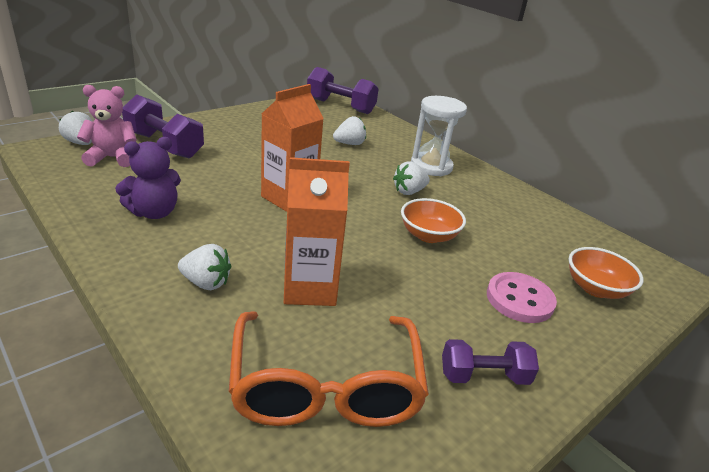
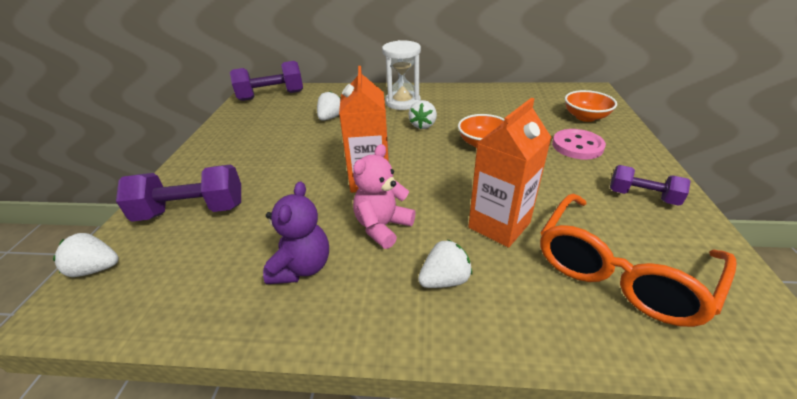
camera: 40 degrees left, 5 degrees up
pink teddy bear [77,85,137,167] -> pink teddy bear moved to [353,144,416,249]
orange glasses [229,311,429,427] -> orange glasses turned 90 degrees clockwise [540,194,737,327]
purple dumbbell [442,339,539,385] -> purple dumbbell turned 75 degrees clockwise [610,165,691,206]

